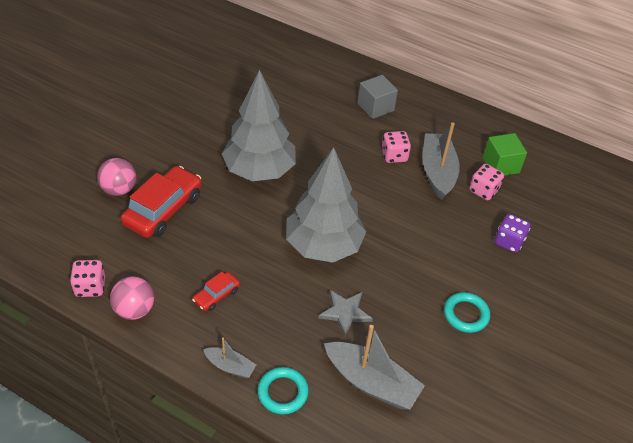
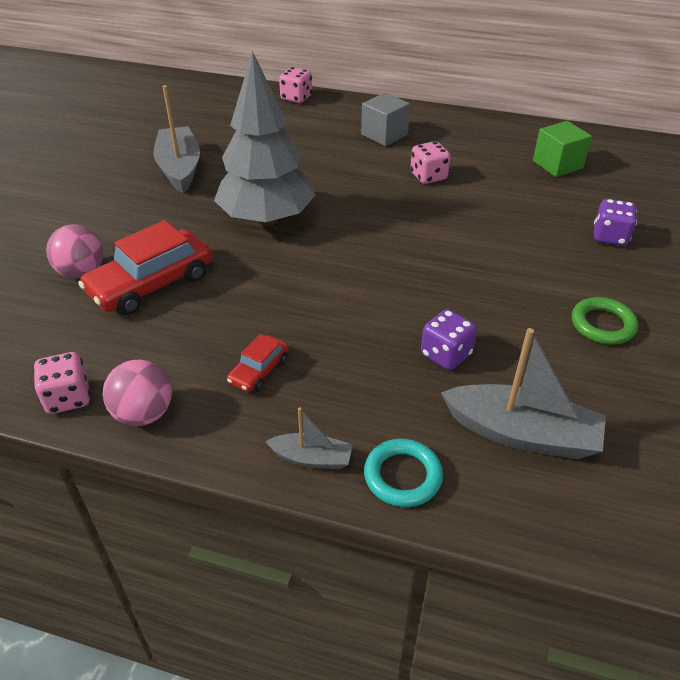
camera: 10 degrees left, 5 degrees down
red car [121,166,202,238] -> red car turned 150 degrees counterclockwise [78,220,212,315]
grey tree [286,147,366,263] -> none
grey star [318,290,373,336] -> purple dice [421,309,477,370]
grey boat [422,122,460,200] -> grey boat moved to [154,85,200,193]
turquoise ring [444,292,490,333] -> green ring [572,297,638,345]
pink dice [469,164,504,200] -> pink dice moved to [279,67,312,103]

